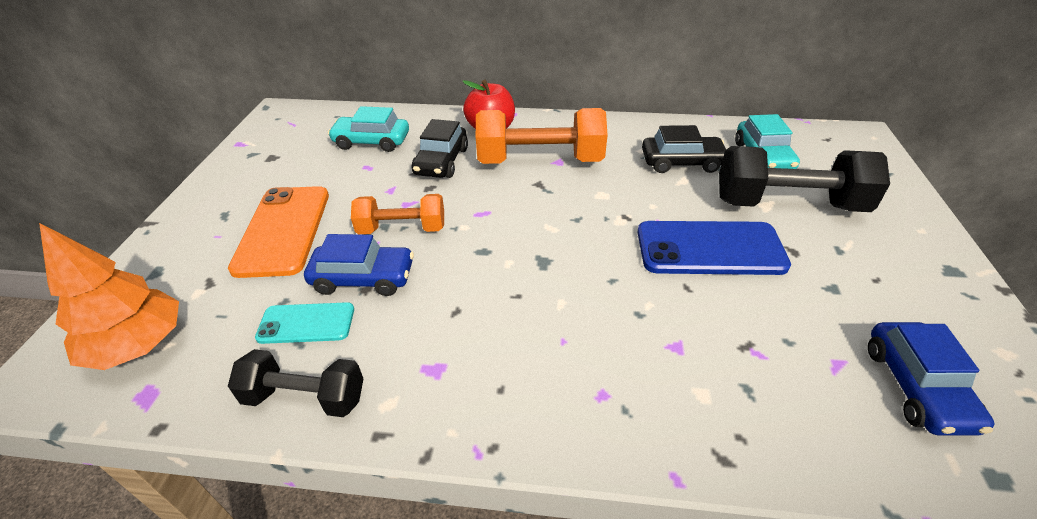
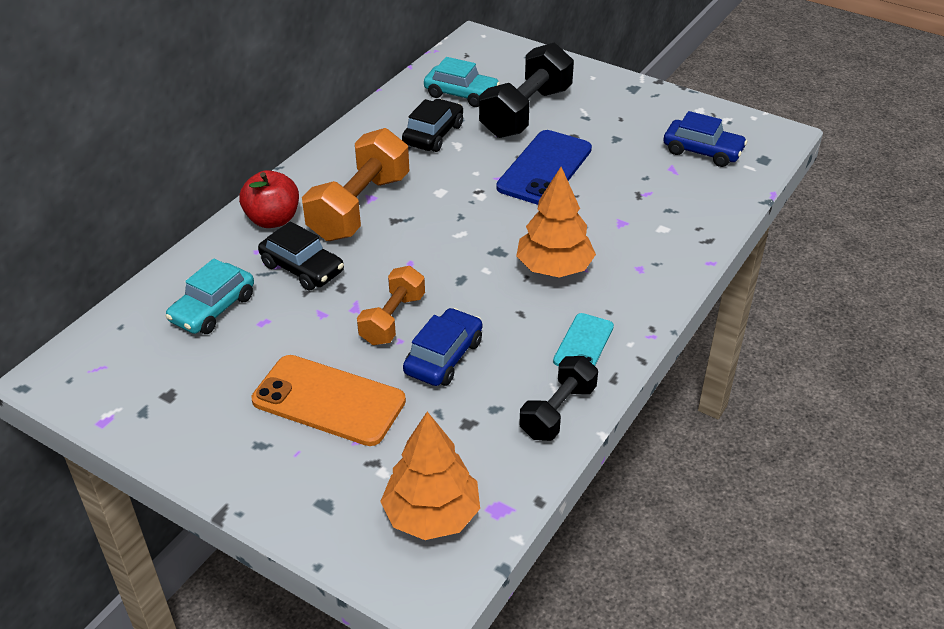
camera: 65 degrees left, 0 degrees up
turquoise phone [255,302,354,344] -> turquoise phone moved to [553,313,614,366]
none -> orange tree [516,167,596,277]

